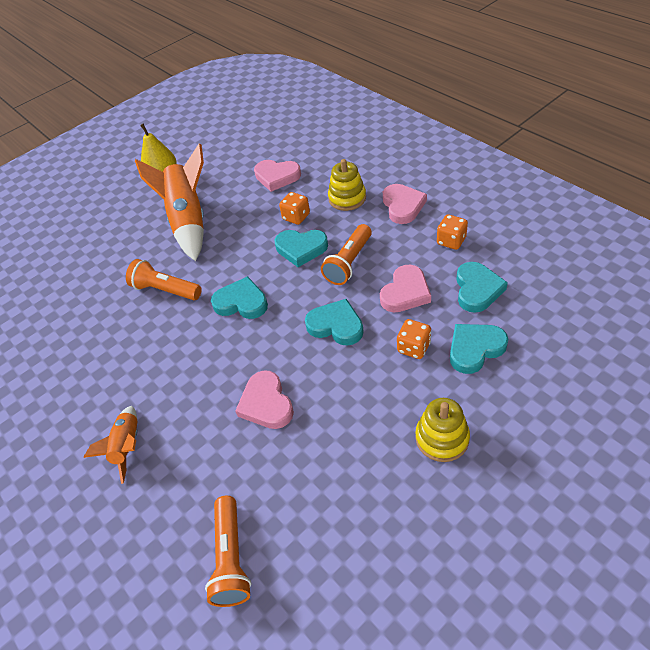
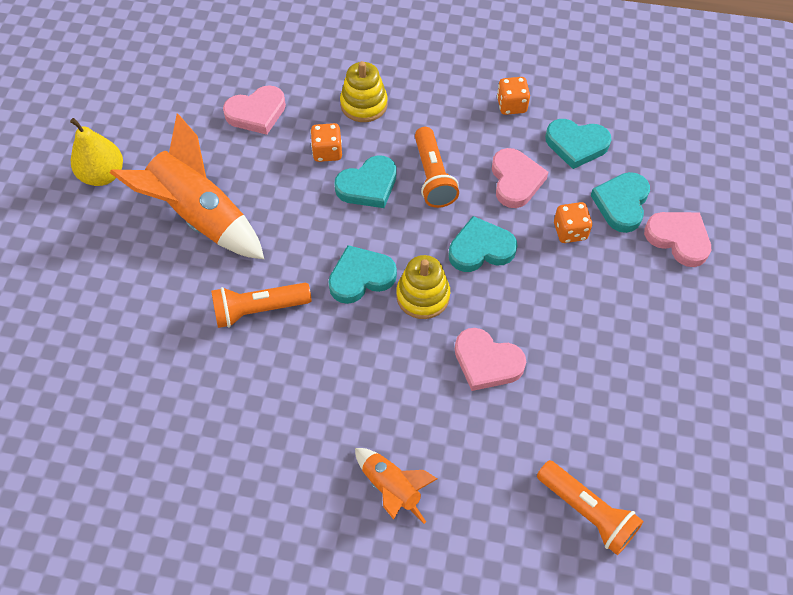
camera: 45 degrees left, 10 degrees up
pink heart [383,184,427,224] -> pink heart moved to [644,212,711,267]
yellow stacking toy [415,398,470,462] -> yellow stacking toy moved to [396,255,450,319]
turquoise heart [456,262,508,313] -> turquoise heart turned 135 degrees clockwise [545,119,612,169]

